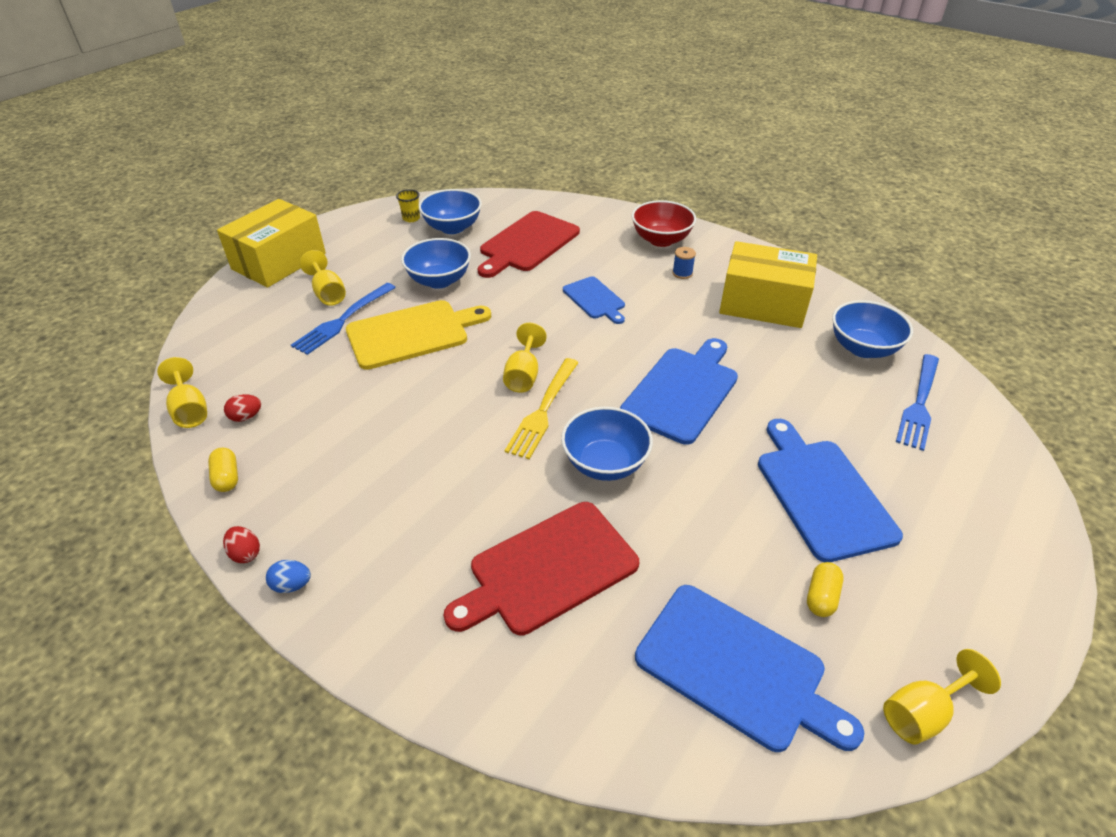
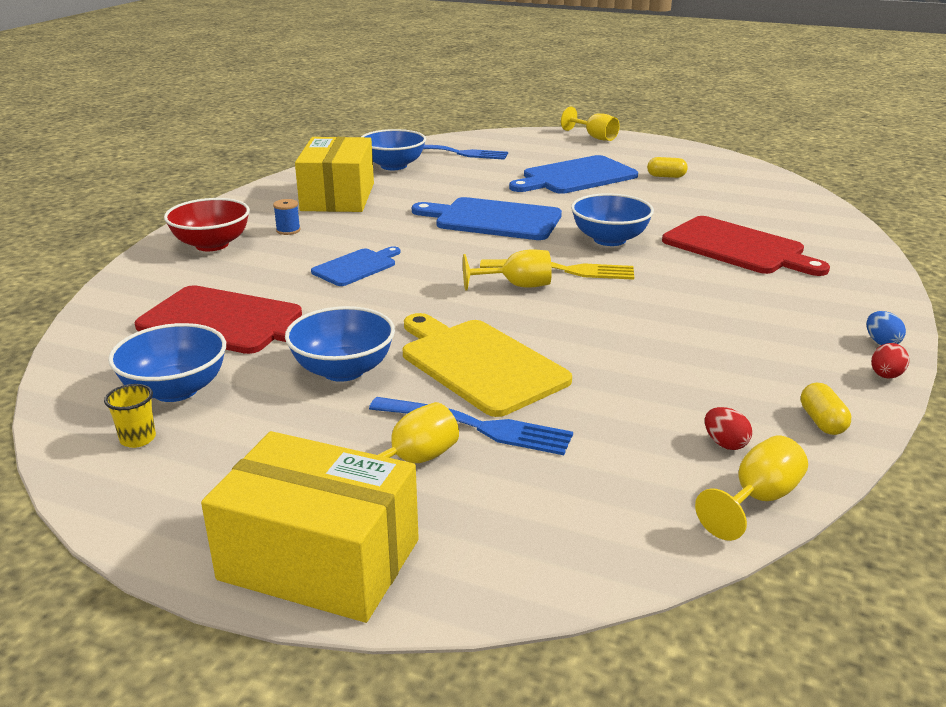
camera: 105 degrees left, 15 degrees down
yellow capsule [208,448,238,492] -> yellow capsule turned 60 degrees counterclockwise [801,383,851,435]
blue cutting board [635,585,864,752] -> none
yellow goblet [883,649,1001,744] -> yellow goblet moved to [561,107,620,141]

